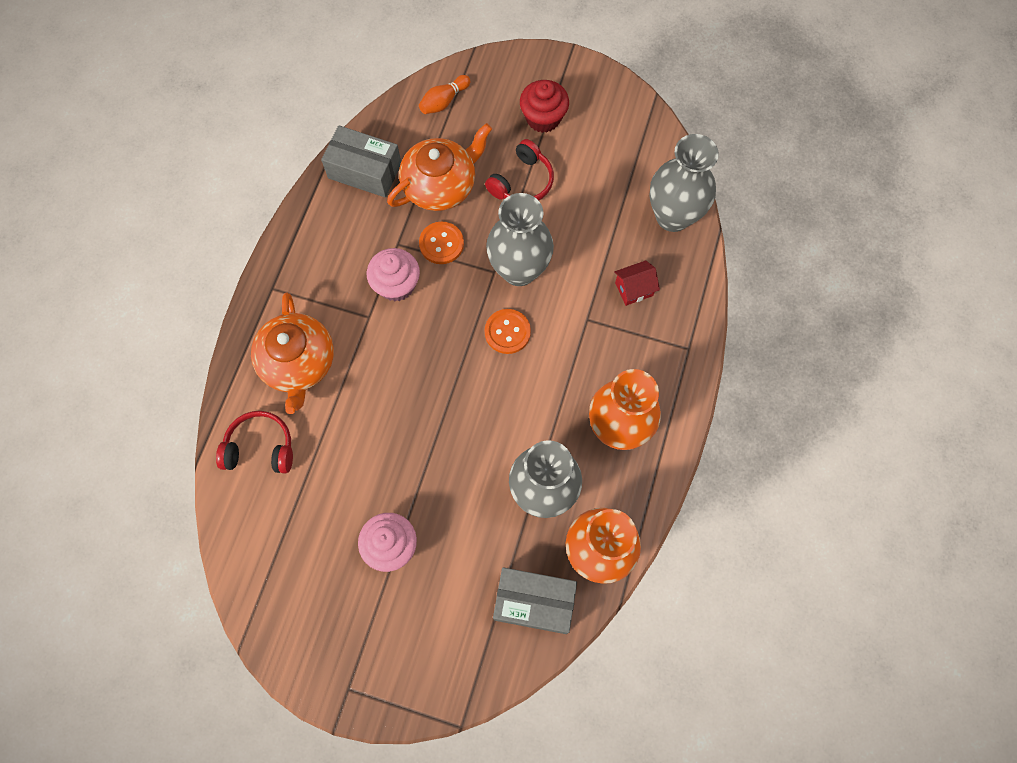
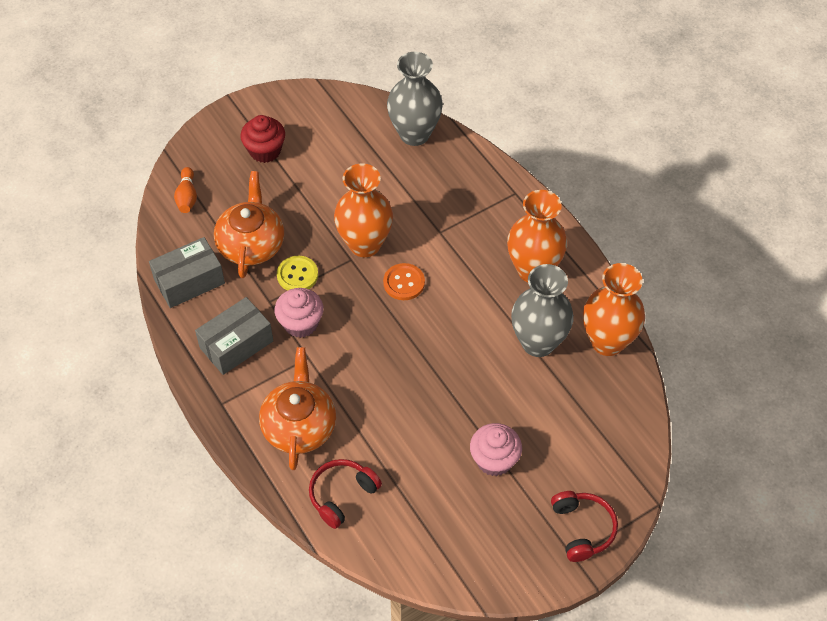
camera: 50 degrees left, 15 degrees down
orange teapot [251,293,334,414] -> orange teapot turned 120 degrees counterclockwise [259,347,336,470]
orange button [419,222,464,264] -> yellow button [277,256,318,291]
red headphones [485,139,554,200] -> red headphones moved to [551,491,618,562]
grey vase [486,193,554,286] -> orange vase [334,163,393,257]
grey box [493,567,577,634] -> grey box moved to [195,297,273,375]
red house [614,260,660,306] -> none

